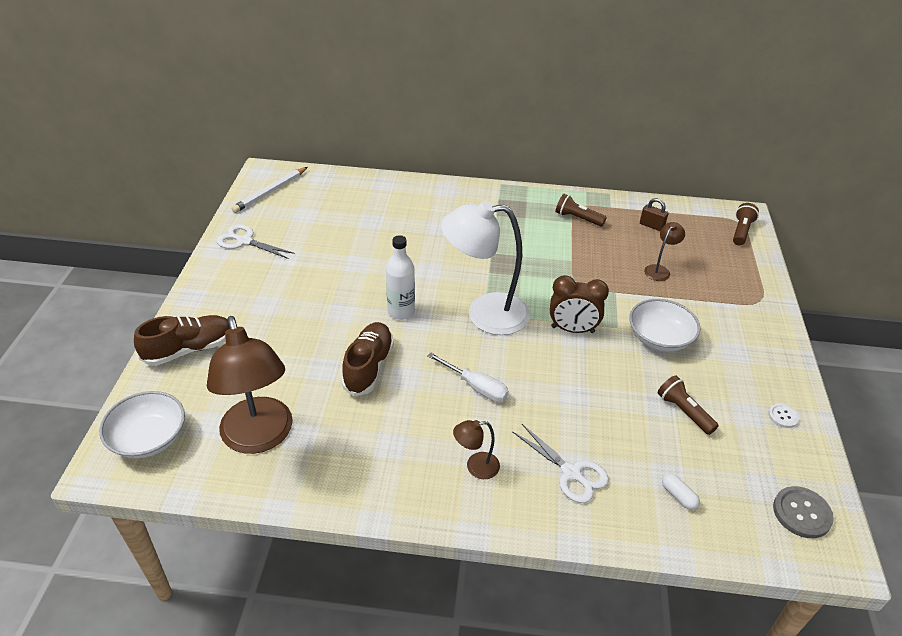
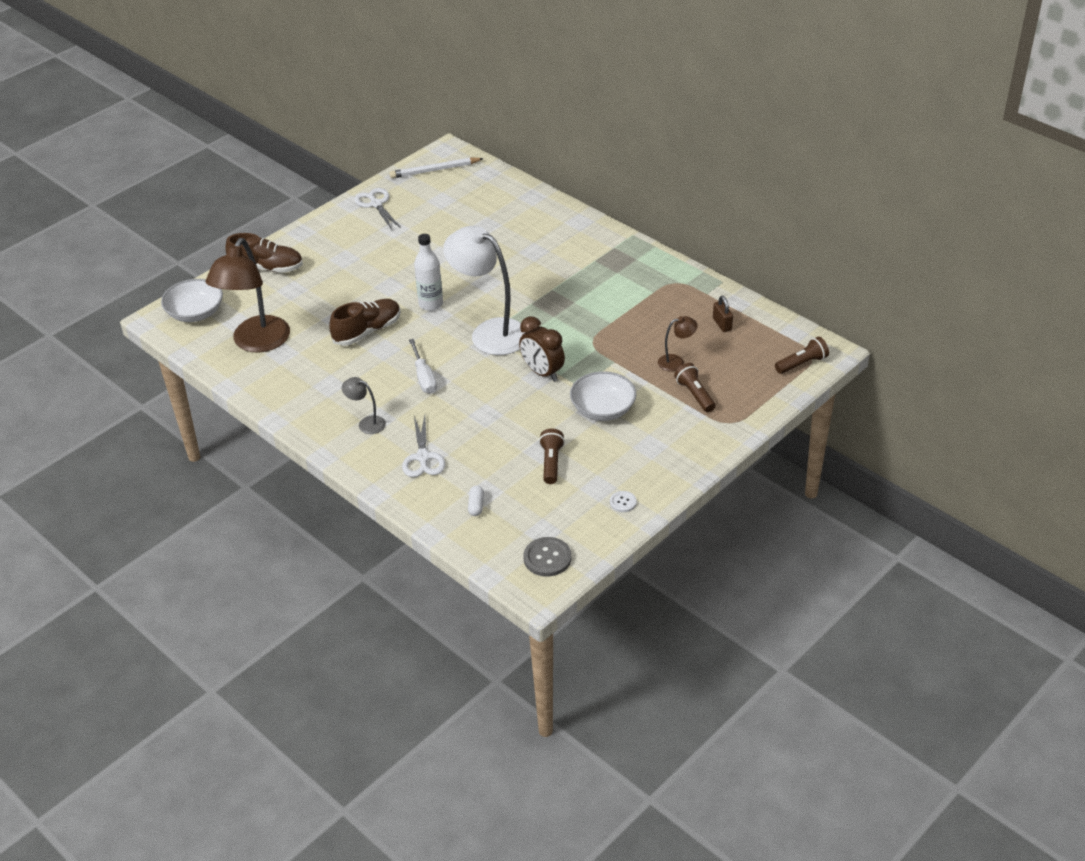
camera: 40 degrees right, 0 degrees up
brown lamp [453,420,500,479] -> grey lamp [342,377,386,434]
brown flashlight [556,194,607,227] -> brown flashlight moved to [674,363,716,412]

